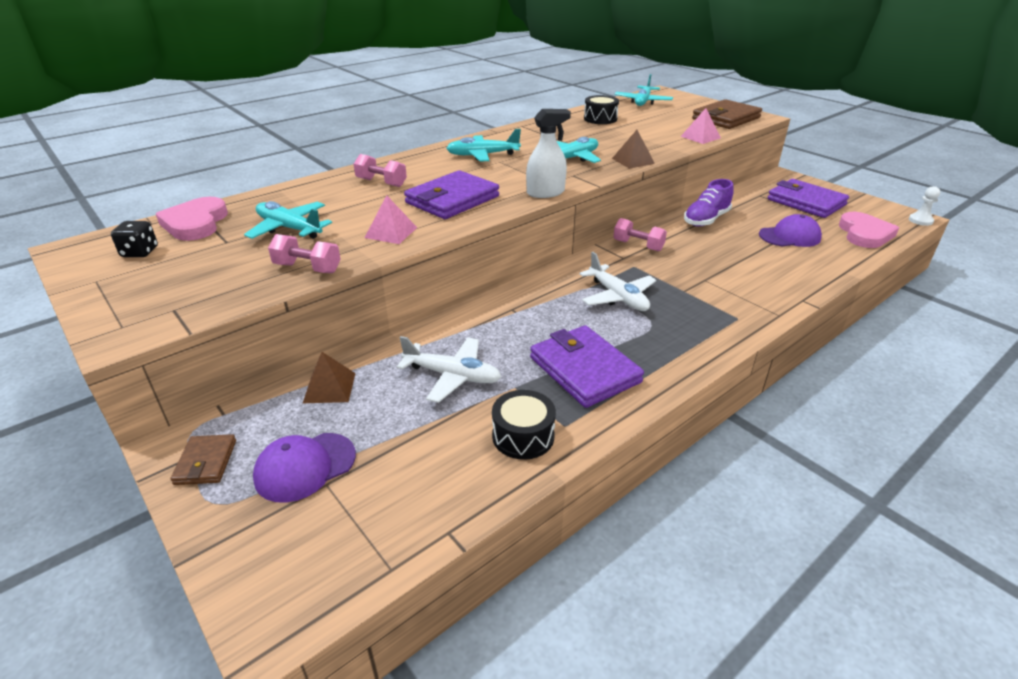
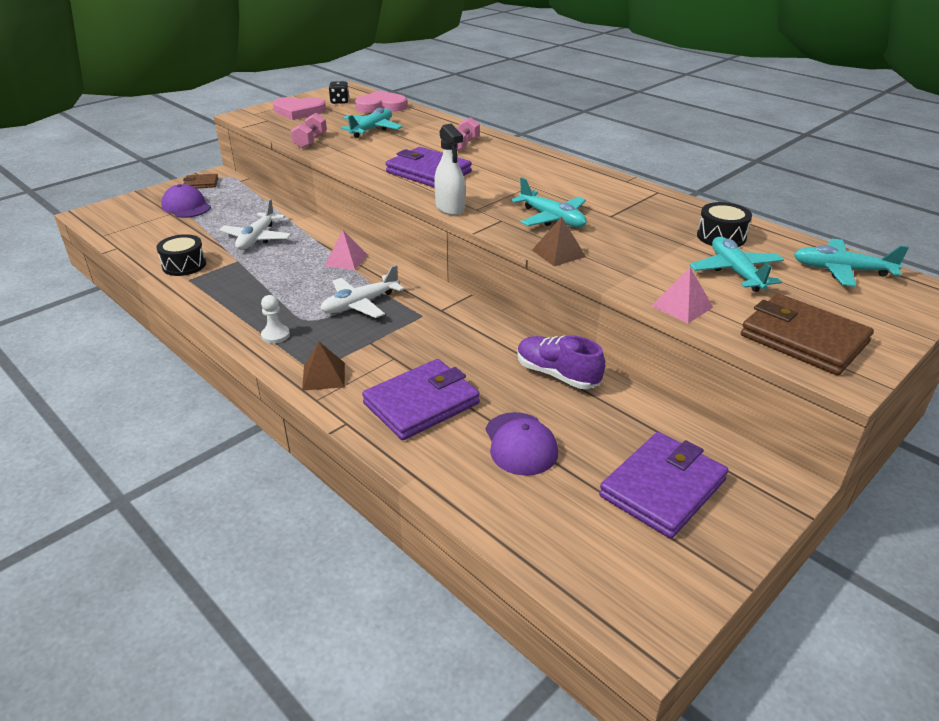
camera: 85 degrees right, 0 degrees up
brown pyramid [303,352,356,403] -> brown pyramid moved to [302,342,345,391]
pink pyramid [365,195,417,244] -> pink pyramid moved to [325,230,367,270]
turquoise plane [446,129,521,162] -> turquoise plane moved to [690,237,784,292]
purple wallet [530,325,644,408] -> purple wallet moved to [362,359,480,440]
pink dumbbell [613,218,667,251] -> none
pink heart [839,212,899,248] -> pink heart moved to [273,97,326,120]
white pawn [909,186,940,226] -> white pawn moved to [261,295,290,344]

